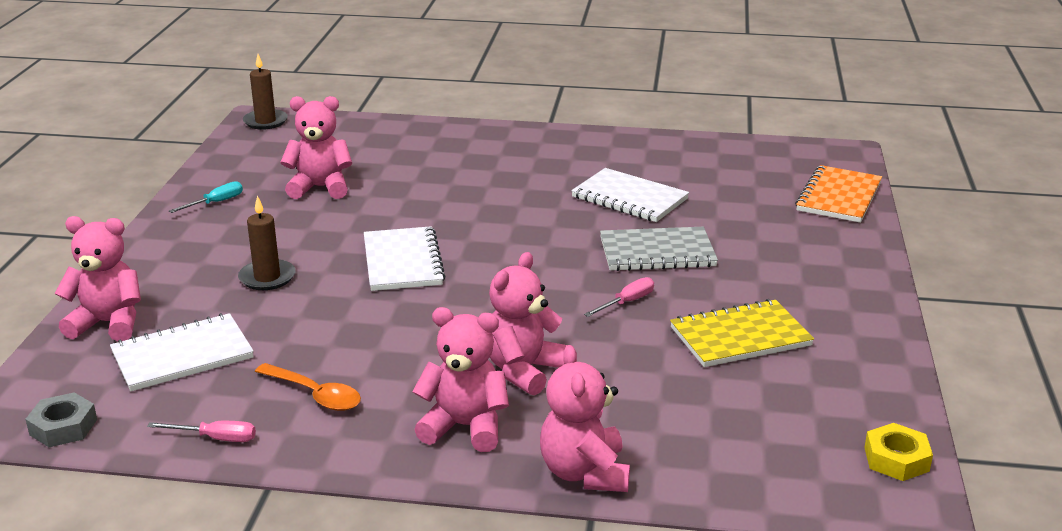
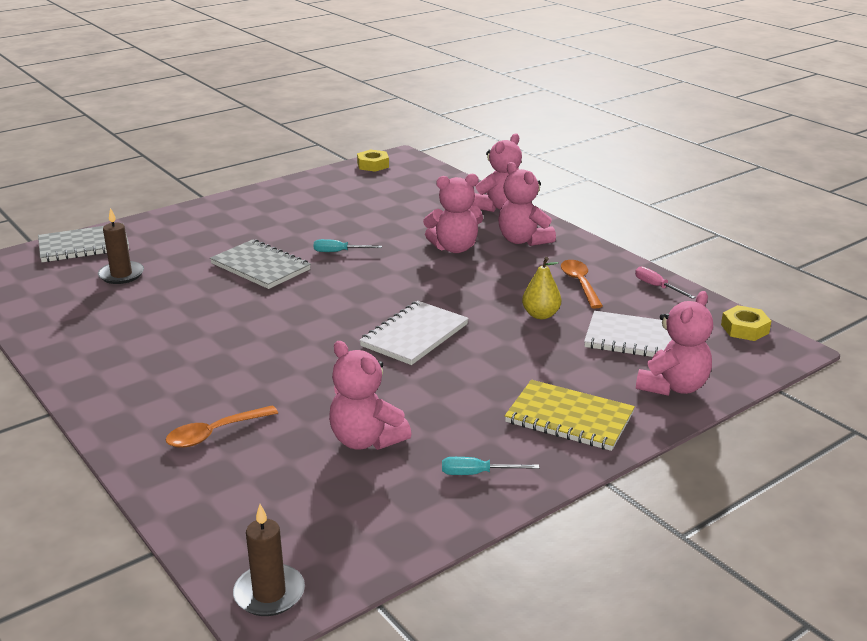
camera: 135 degrees left, 0 degrees up
grey nut [25,392,97,447] -> yellow nut [721,305,771,341]
pink teddy bear [55,216,141,341] -> pink teddy bear turned 105 degrees counterclockwise [636,291,713,396]
brown candle [238,196,295,290] -> brown candle moved to [98,208,144,284]
white notebook [571,168,689,222] -> none
pink screwdriver [584,277,654,317] -> turquoise screwdriver [314,239,382,252]
yellow notebook [670,299,814,367] -> yellow notebook moved to [505,380,635,451]
orange notebook [795,165,882,223] -> grey notebook [38,223,129,262]
none -> orange spoon [165,405,278,448]
none -> yellow pear [522,257,561,319]

